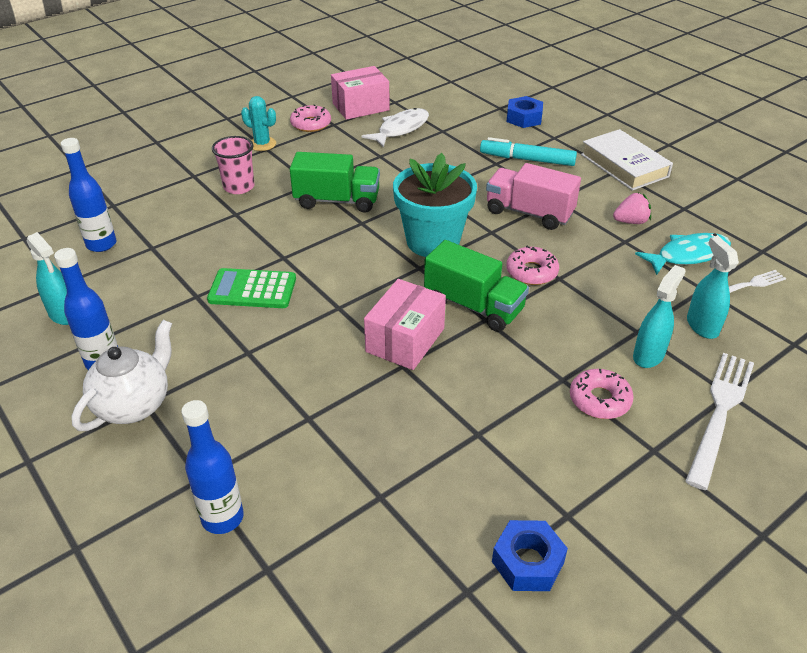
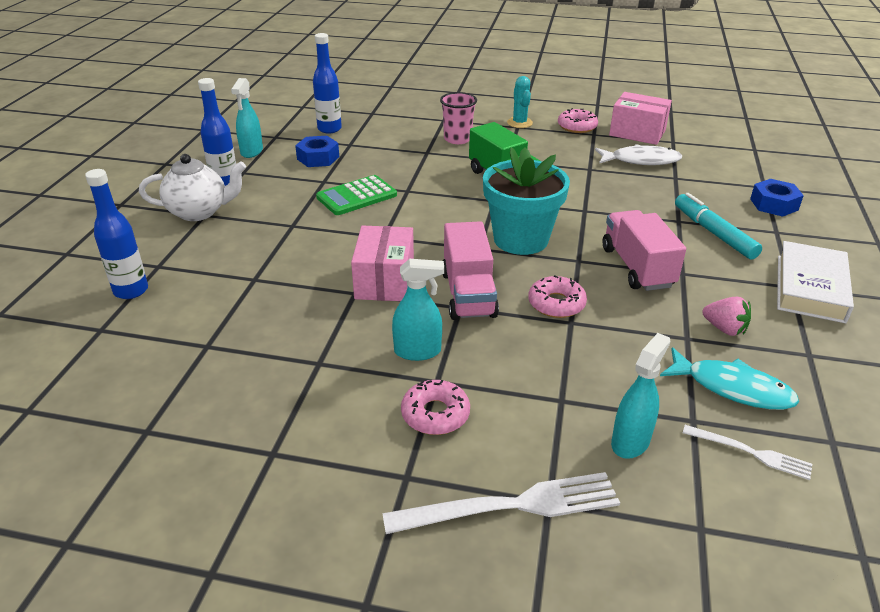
camera: 50 degrees right, 5 degrees down
green calculator [207,268,296,308] -> green calculator turned 90 degrees counterclockwise [316,175,397,215]
pink box [364,279,446,370] -> pink box turned 75 degrees counterclockwise [351,225,414,301]
green truck [424,240,529,332] -> pink truck [443,221,499,320]
blue nut [492,520,568,591] -> blue nut moved to [295,136,339,167]
turquoise spray bottle [633,265,686,368] -> turquoise spray bottle moved to [392,259,444,361]

